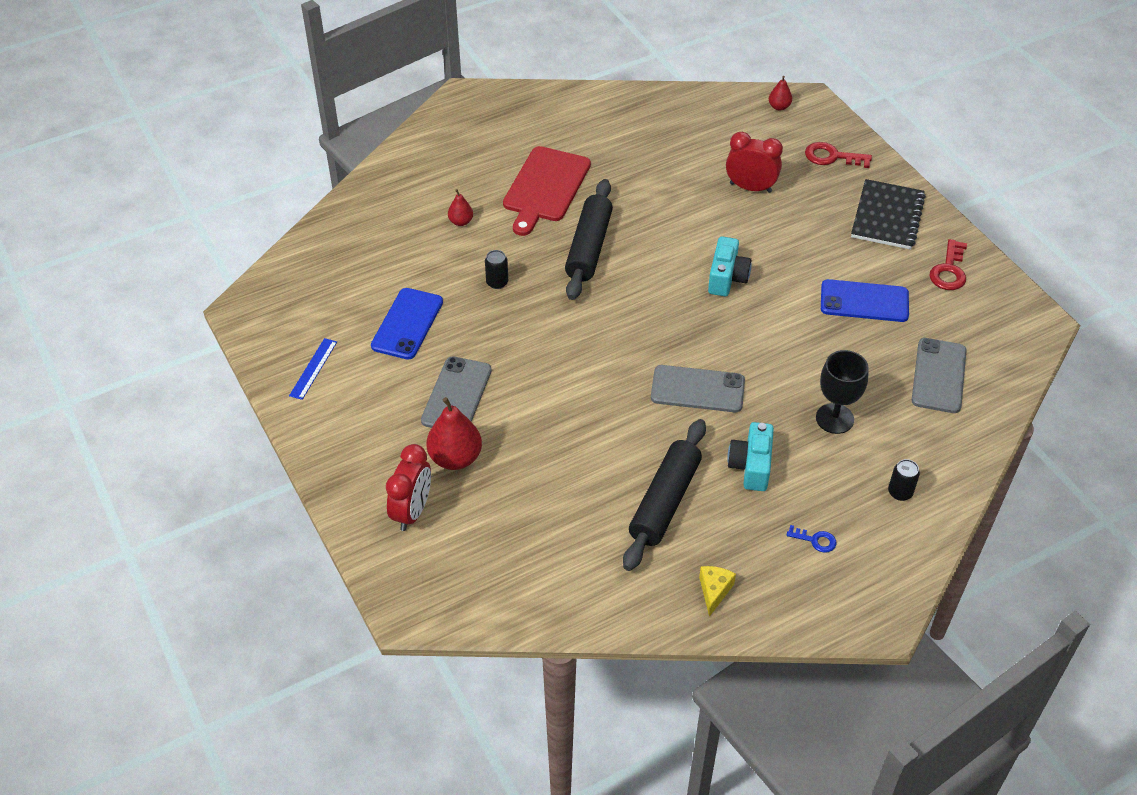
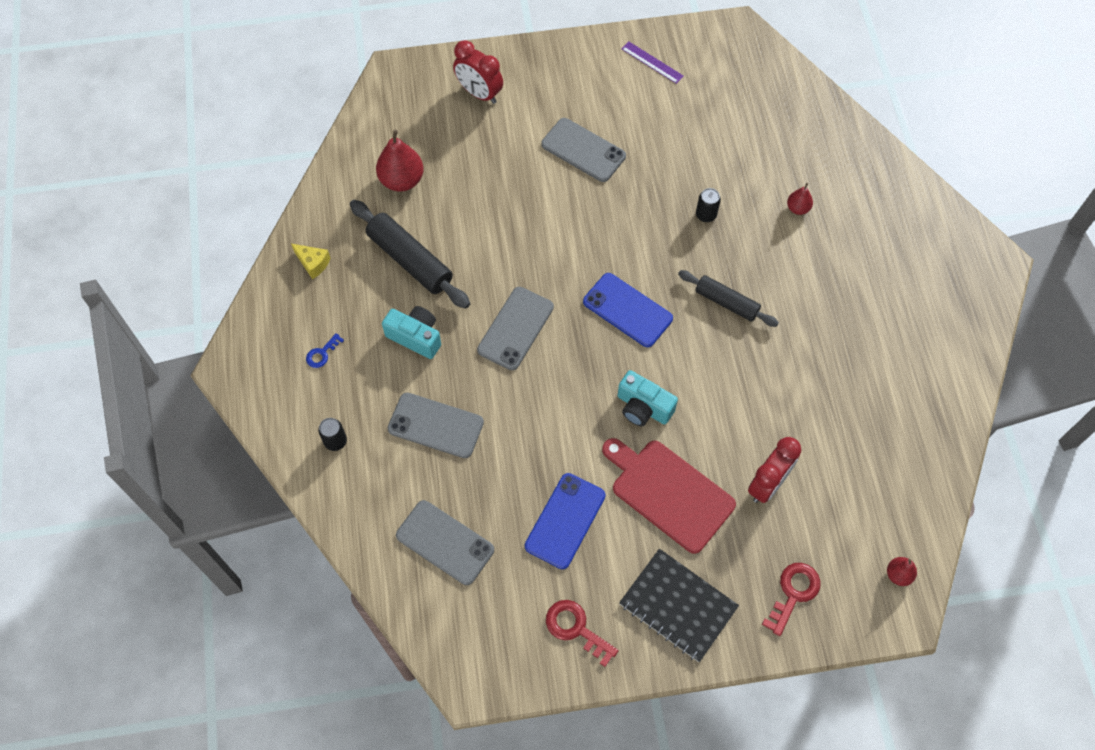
camera: 110 degrees right, 15 degrees up
blue ruler [289,338,337,400] -> purple ruler [622,42,684,84]
blue phone [371,288,443,360] -> blue phone moved to [583,273,673,347]
red pear [426,397,482,470] -> red pear moved to [376,130,424,192]
red cutting board [503,146,591,236] -> red cutting board moved to [602,438,736,554]
black rolling pin [565,179,613,300] -> black rolling pin [678,270,779,327], size x0.65
black goblet [816,350,869,434] -> grey phone [388,393,484,458]

